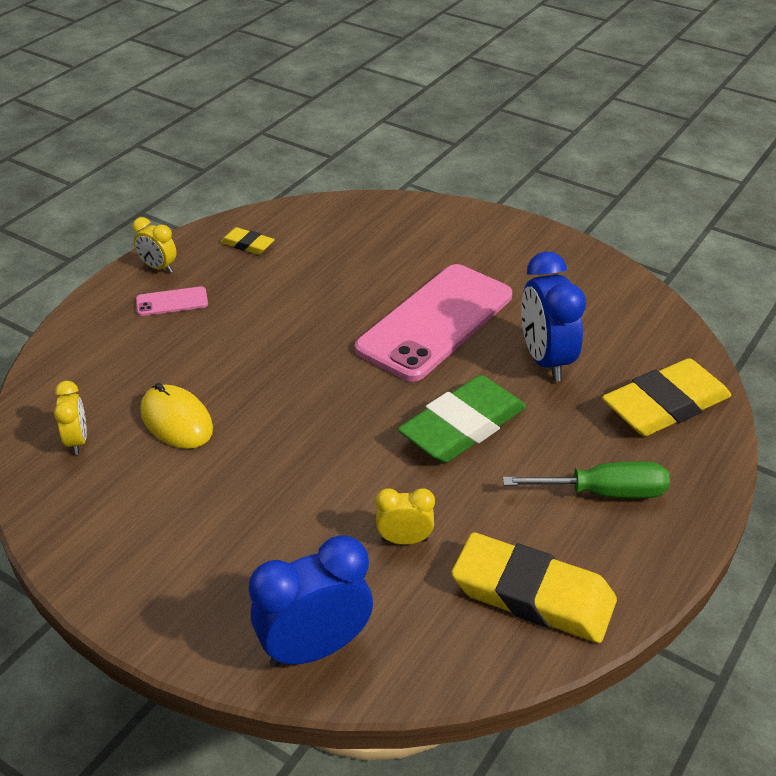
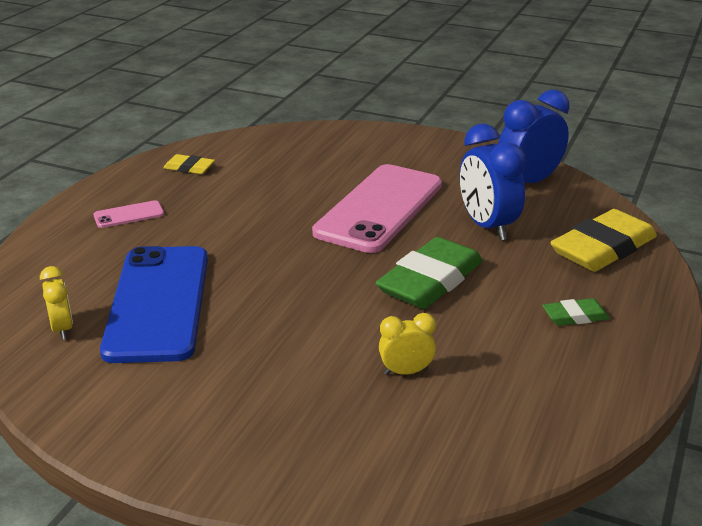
camera: 10 degrees left, 10 degrees down
yellow clock [132,217,176,273] -> none
yellow mouse [140,383,213,449] -> blue phone [100,246,208,363]
blue clock [249,535,373,667] -> blue clock moved to [498,90,570,183]
yellow eraser [451,532,617,643] -> none
green screwdriver [503,461,670,498] -> green eraser [542,298,610,326]

